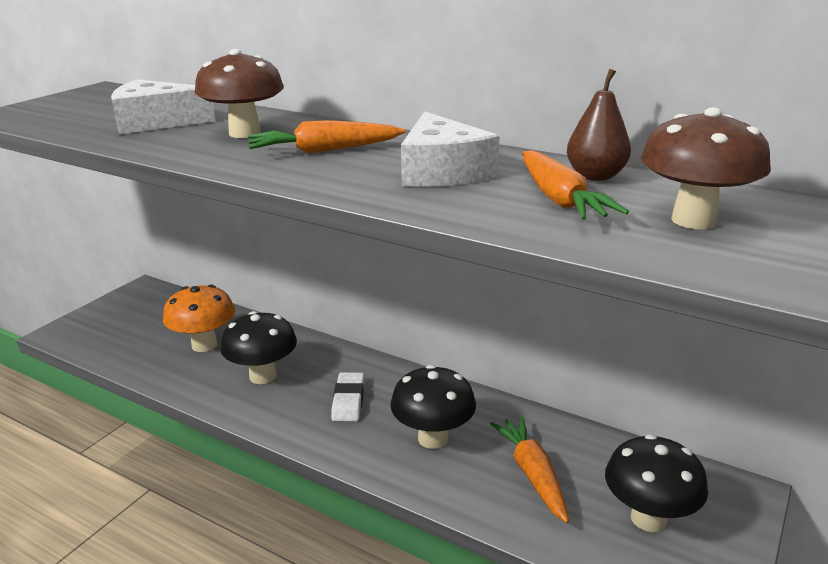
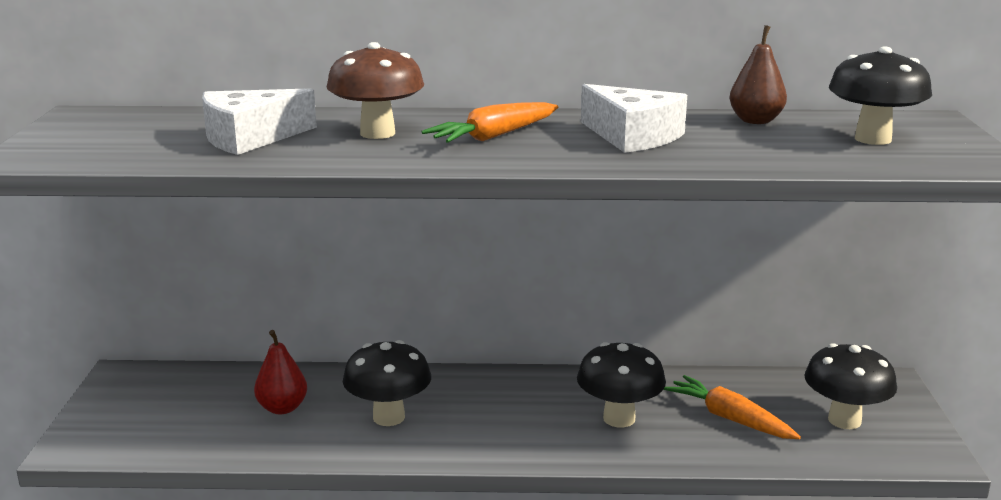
camera: 30 degrees left, 5 degrees down
orange mushroom [163,285,235,352] -> red pear [254,330,307,414]
white eraser [331,372,365,421] -> none
orange carrot [522,150,629,220] -> none
brown mushroom [641,107,771,229] -> black mushroom [829,46,932,145]

